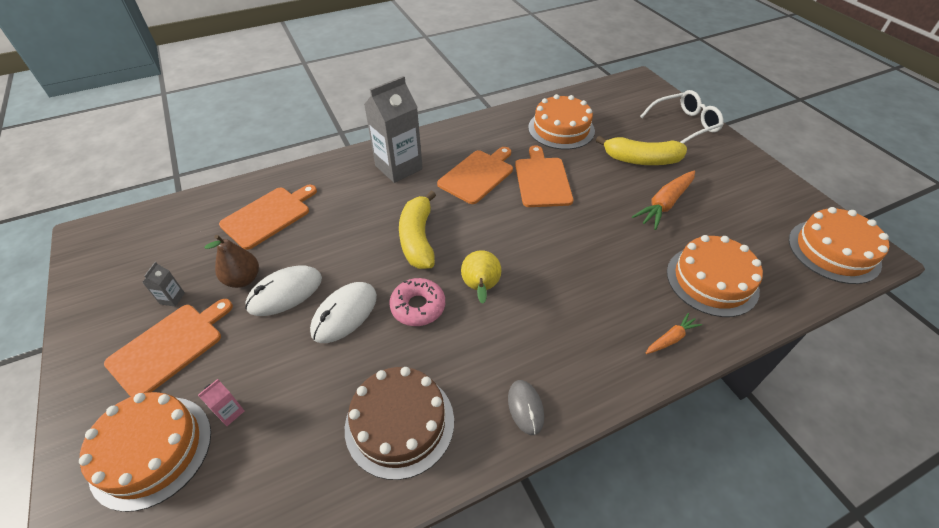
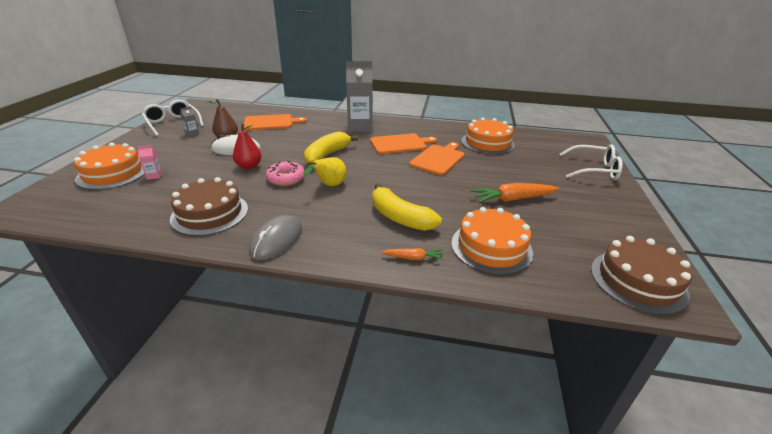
camera: 35 degrees right, 15 degrees down
orange cutting board [104,299,233,397] -> none
white mouse [310,282,377,343] -> red pear [233,123,261,169]
grey mouse [508,380,544,435] -> grey mouse [249,215,302,260], size x1.58
yellow banana [596,135,687,165] -> yellow banana moved to [372,183,442,231]
orange cake [789,207,889,284] -> brown cake [591,236,693,315]
none -> white glasses [142,100,204,136]

